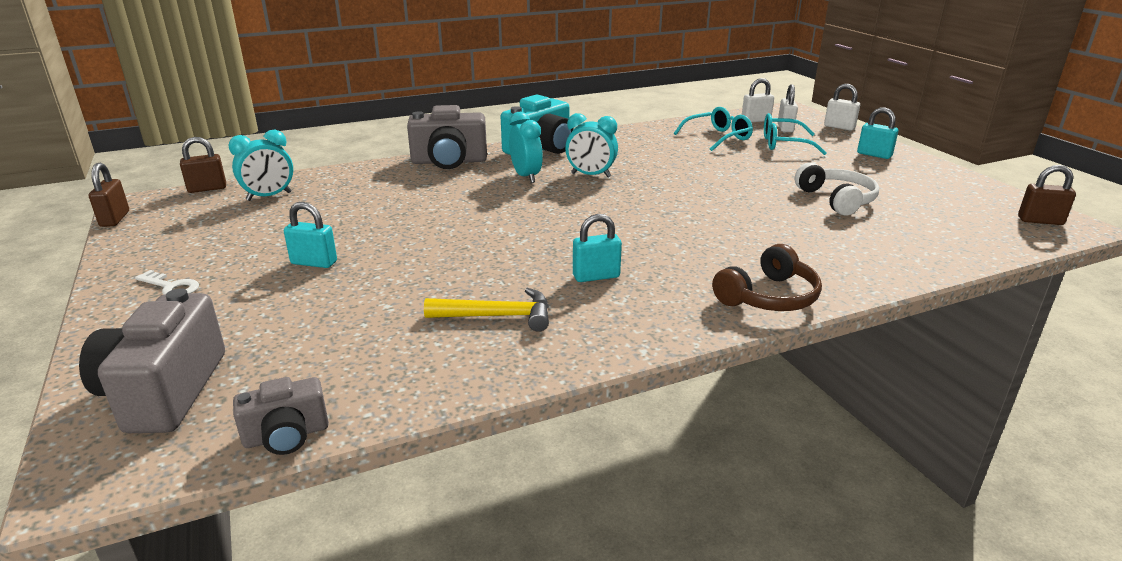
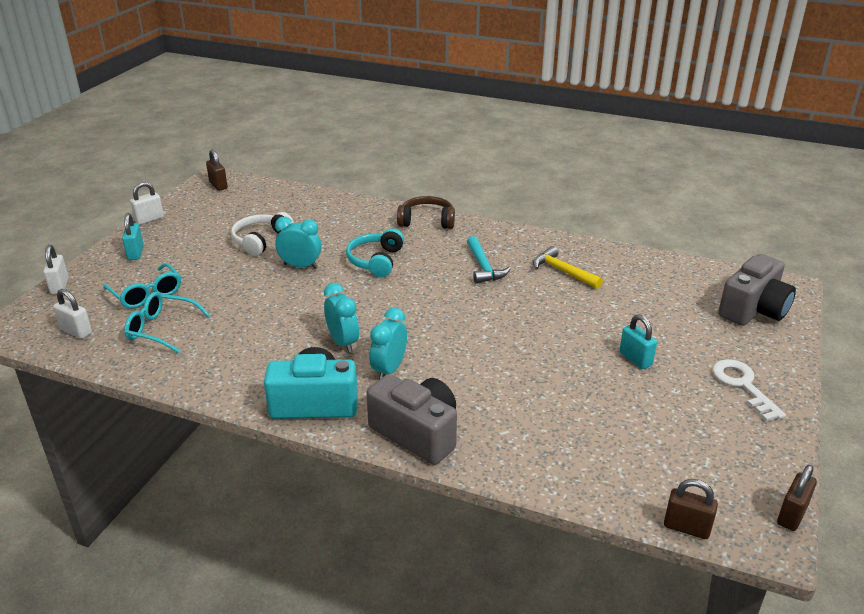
camera: 135 degrees left, 5 degrees up
white key [135,270,199,295] -> white key [712,359,786,422], size x1.57
turquoise clock [229,130,293,201] -> turquoise clock moved to [275,217,322,269]
grey camera [233,377,329,455] -> none
turquoise padlock [573,214,622,282] -> turquoise hammer [467,236,511,283]
white padlock [778,84,798,132] -> white padlock moved to [130,182,164,225]
none -> turquoise headphones [346,228,404,277]

